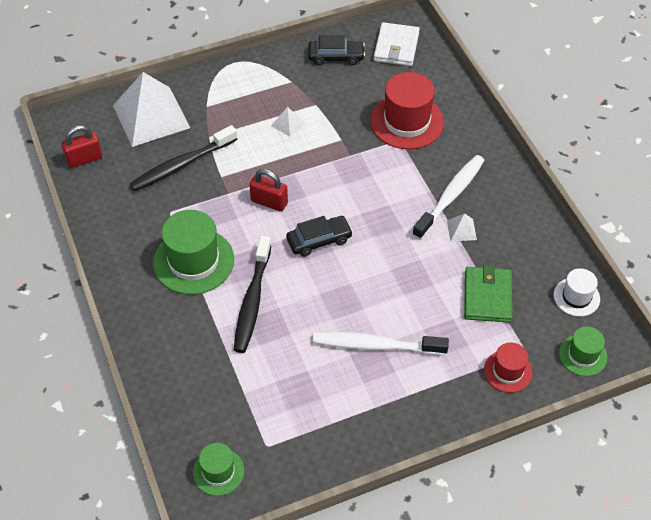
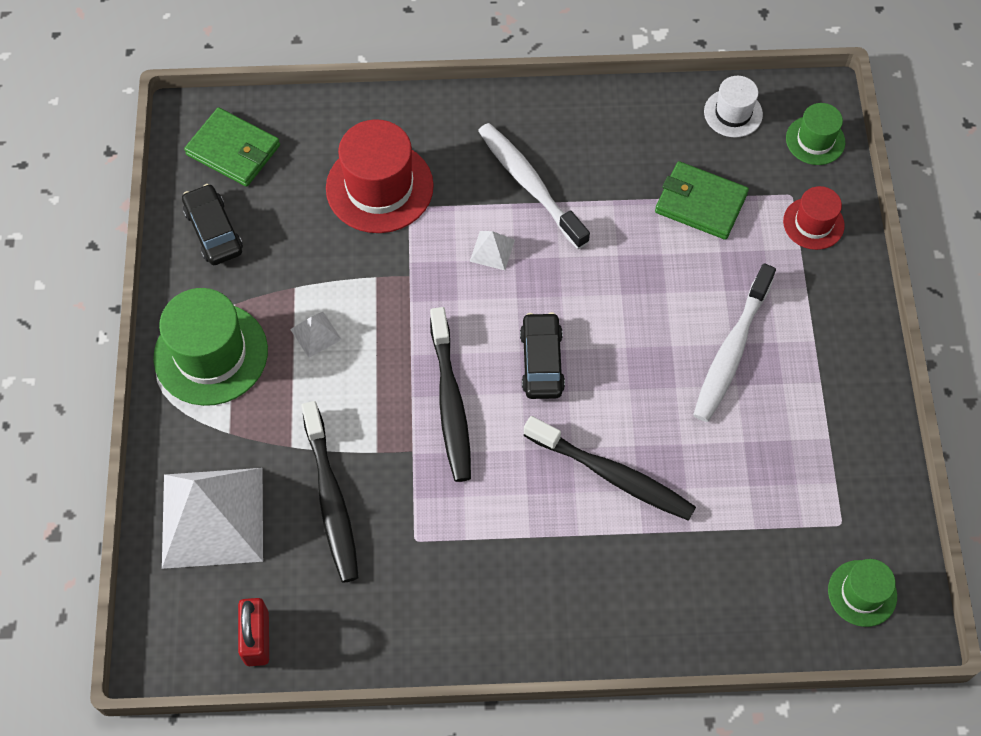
camera: 70 degrees left, 10 degrees up
green hat [153,210,234,294] -> green hat moved to [153,288,268,406]
red padlock [249,169,288,212] -> black toothbrush [430,307,471,482]
black car [308,35,365,65] -> black car turned 45 degrees counterclockwise [182,184,243,265]
white wallet [374,22,420,66] -> green wallet [184,107,280,187]
white pyramid [447,213,477,241] -> white pyramid moved to [470,231,515,270]

